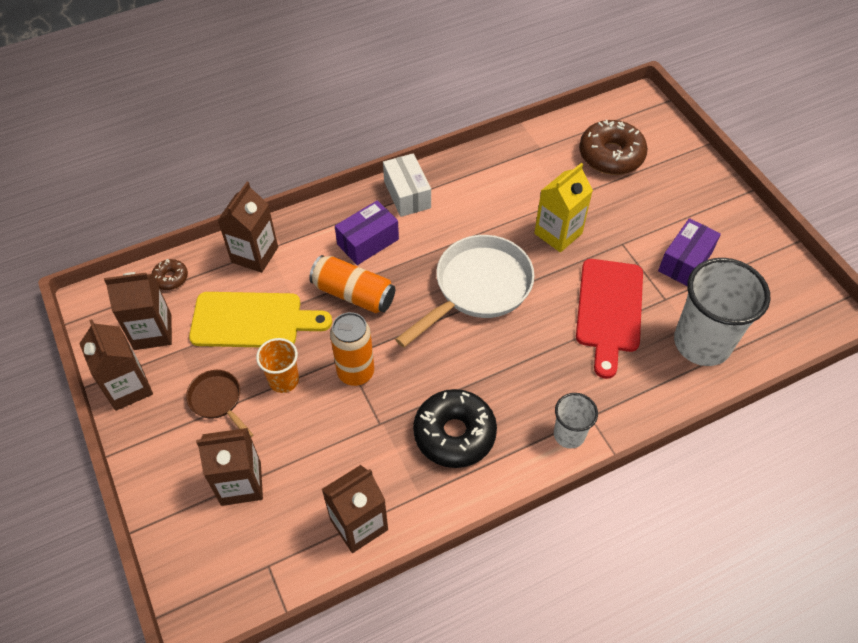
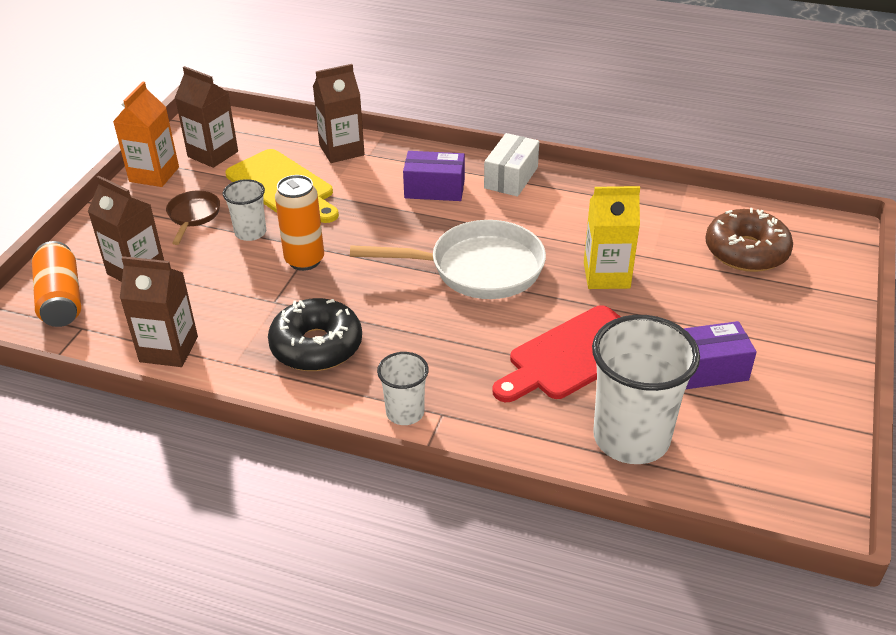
camera: 45 degrees right, 15 degrees down
brown carton [79,319,153,411] -> orange carton [113,82,179,187]
brown donut [152,259,188,290] -> none
orange cup [256,338,299,393] -> white cup [223,179,266,241]
orange can [309,255,395,313] -> orange can moved to [32,241,81,327]

